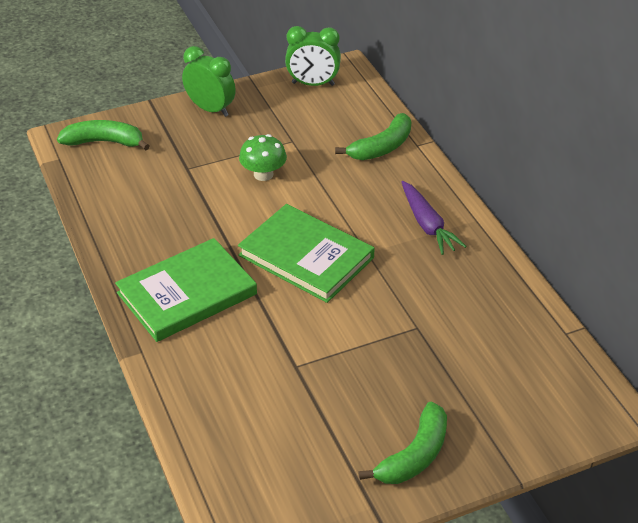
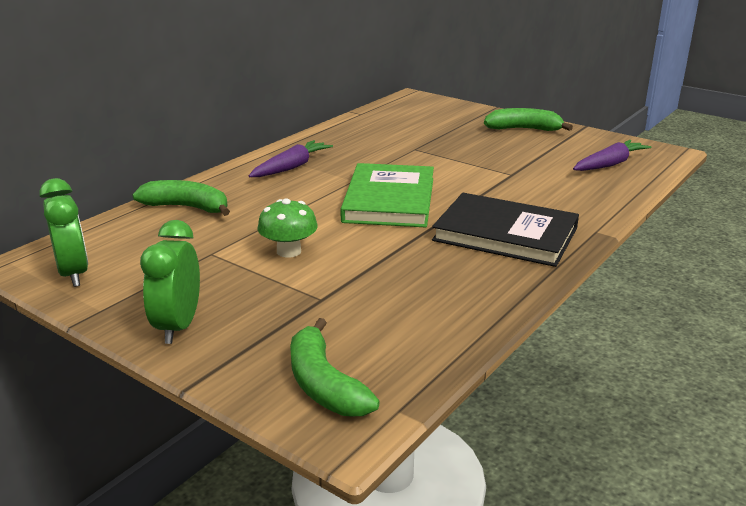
camera: 120 degrees left, 15 degrees down
green book [115,238,257,342] -> black book [432,193,579,267]
none -> purple carrot [573,140,652,171]

